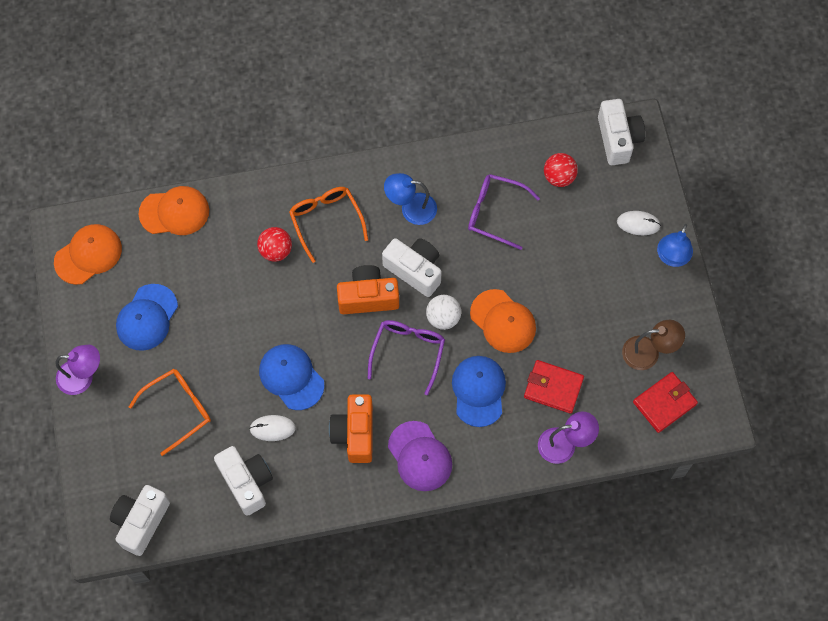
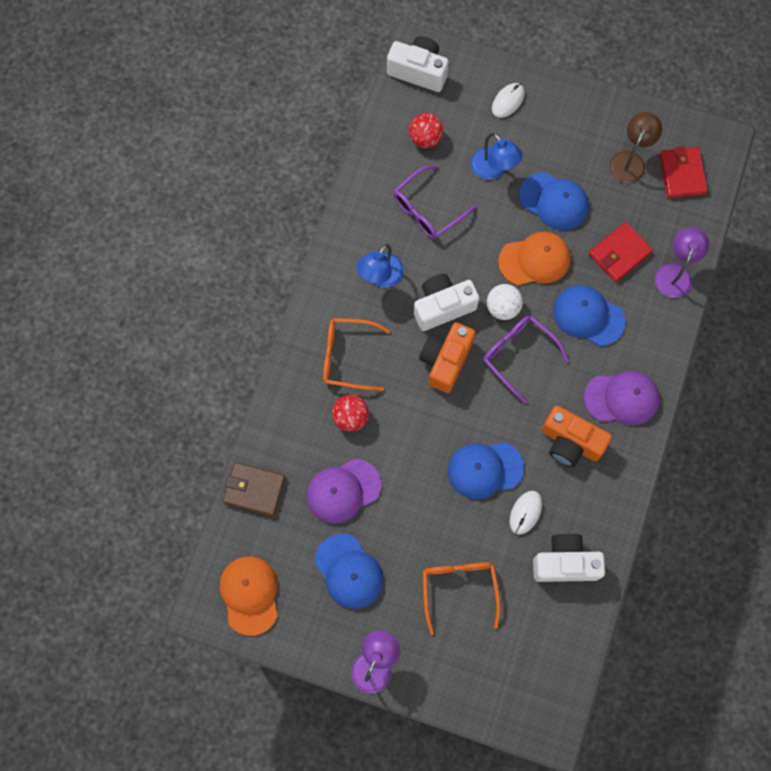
camera: 60 degrees left, 5 degrees up
white camera [110,485,170,556] -> none
orange cap [138,186,209,235] -> brown wallet [223,462,286,517]
blue lamp [657,224,693,267] -> blue lamp moved to [471,133,523,180]
none -> purple cap [307,459,381,524]
none -> blue cap [519,172,589,230]

